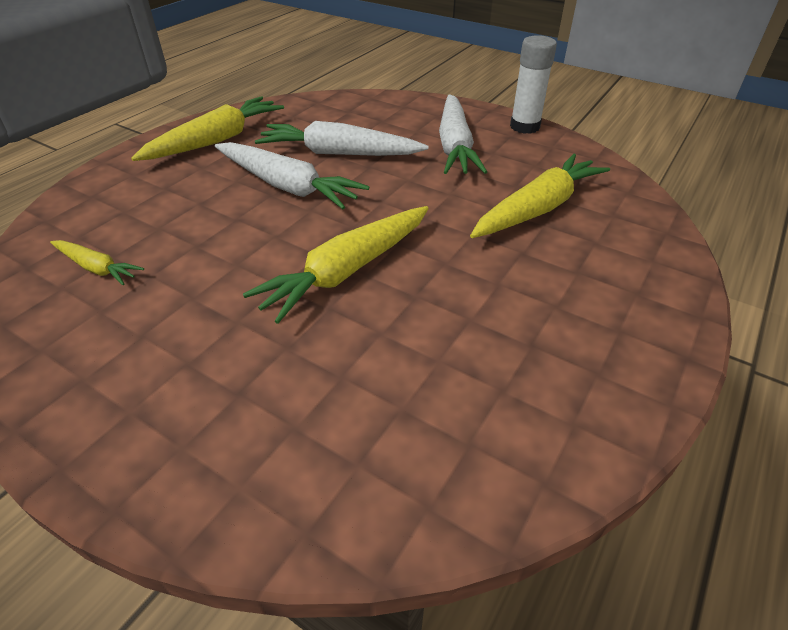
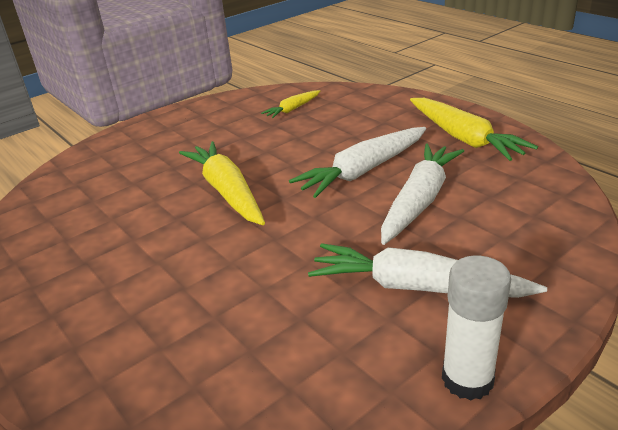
camera: 110 degrees right, 10 degrees down
yellow carrot [470,154,610,238] -> none

